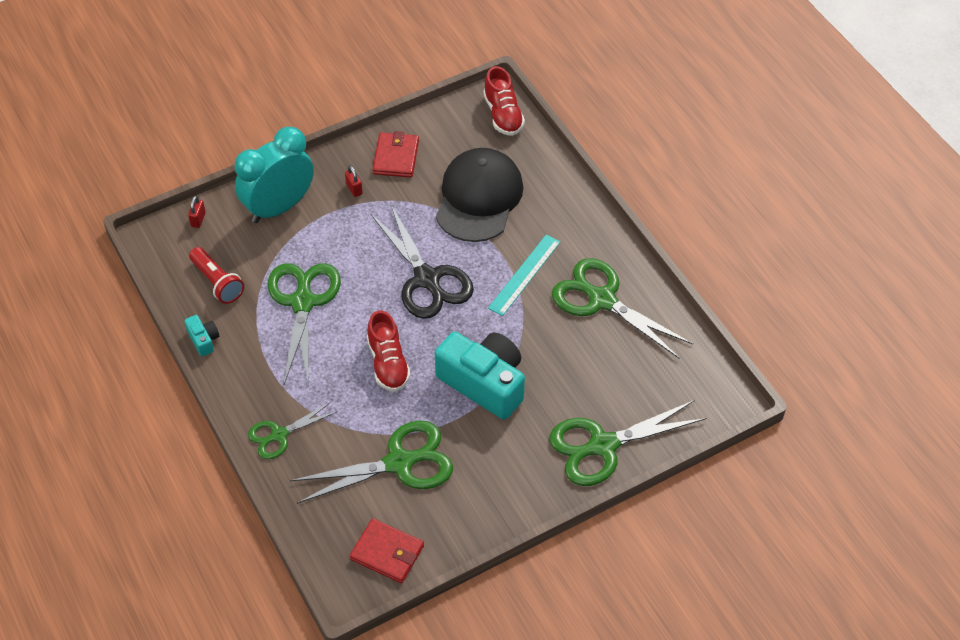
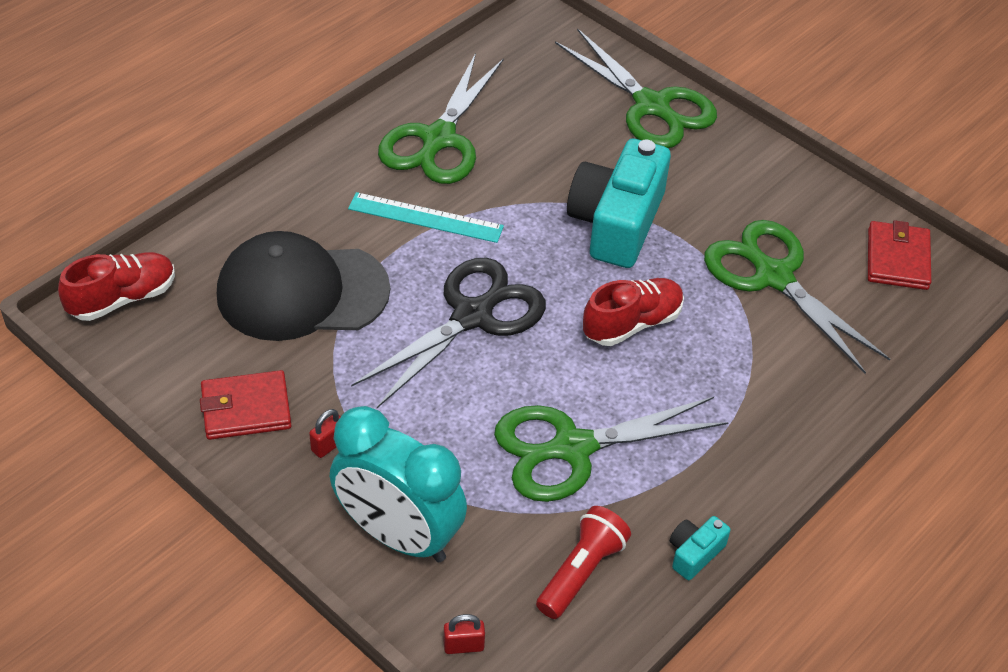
camera: 110 degrees left, 5 degrees down
green scissors [248,402,338,459] -> none

